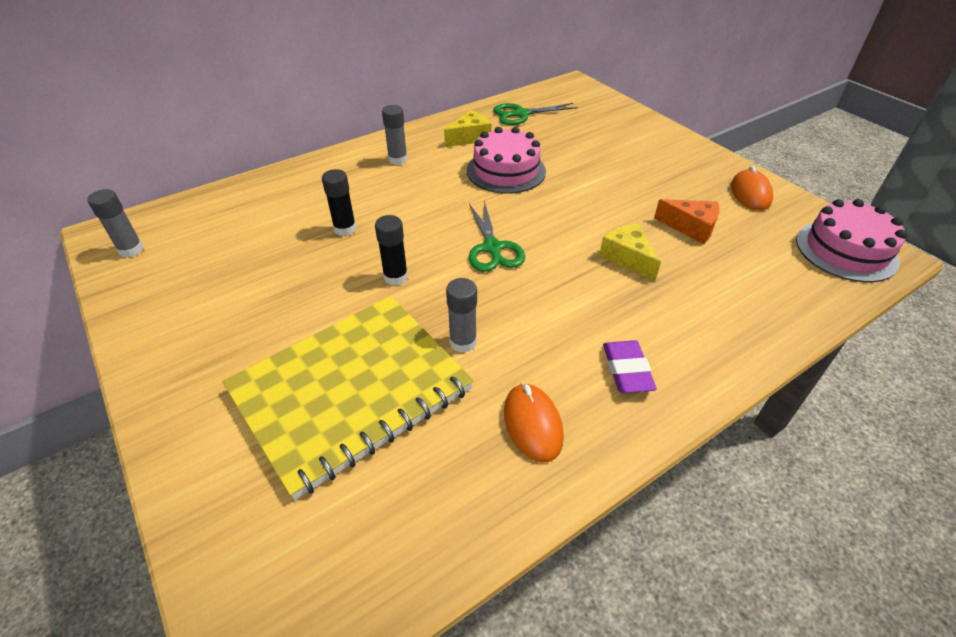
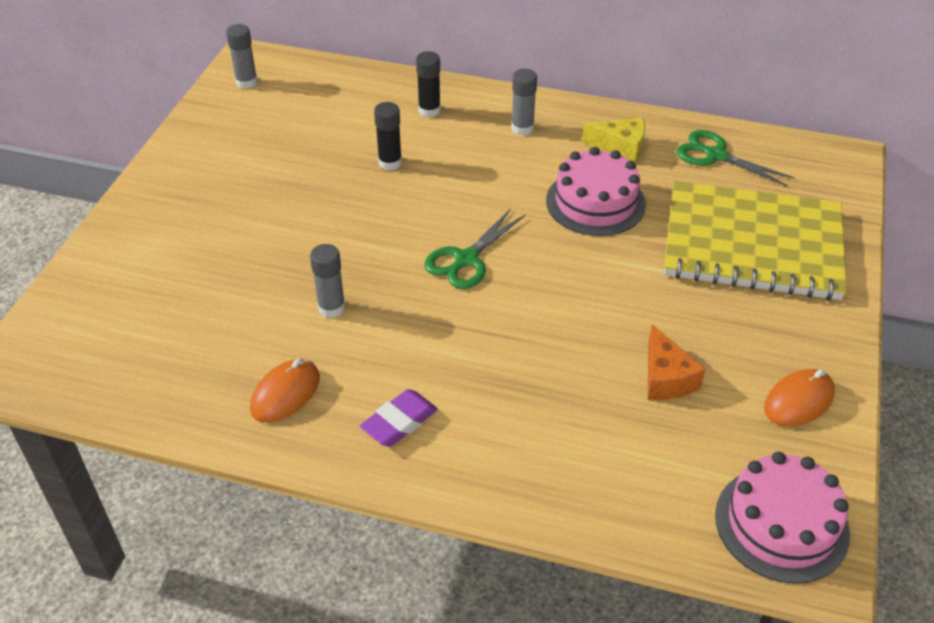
camera: 50 degrees right, 0 degrees up
yellow notebook [222,296,474,500] -> yellow notebook moved to [664,181,847,300]
black glue stick [375,215,408,286] -> black glue stick moved to [416,51,441,117]
yellow cheese [599,223,661,281] -> none

